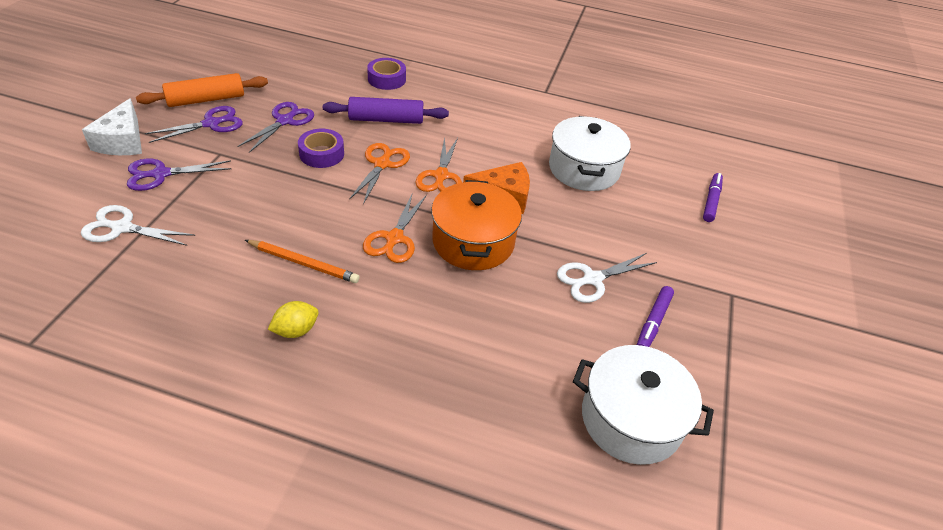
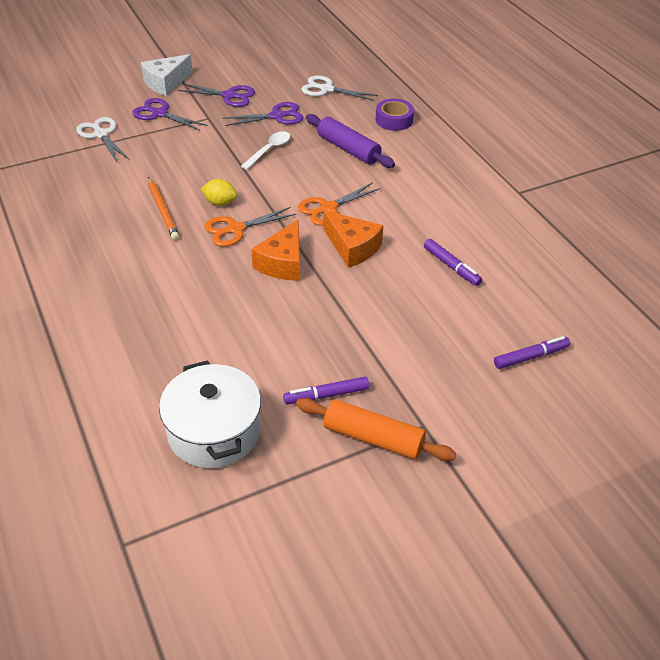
camera: 50 degrees right, 0 degrees up
orange rolling pin [136,73,268,107] -> orange rolling pin moved to [296,398,456,461]
yellow lemon [268,301,319,338] -> yellow lemon moved to [201,179,237,206]
purple tape [298,129,344,168] -> white spoon [241,131,290,170]
orange scissors [349,143,410,204] -> none
orange pot [431,180,522,270] -> orange cheese [251,219,300,281]
white pot [549,116,631,191] -> purple marker [424,239,482,286]
white scissors [557,253,657,303] -> white scissors moved to [301,75,378,101]

